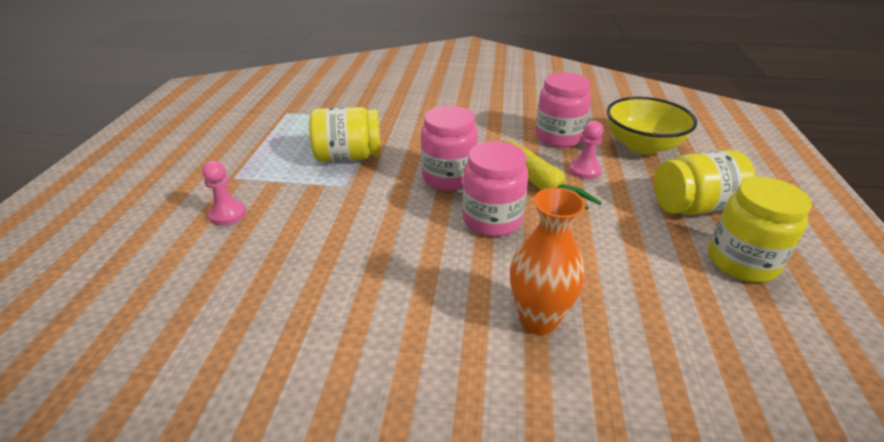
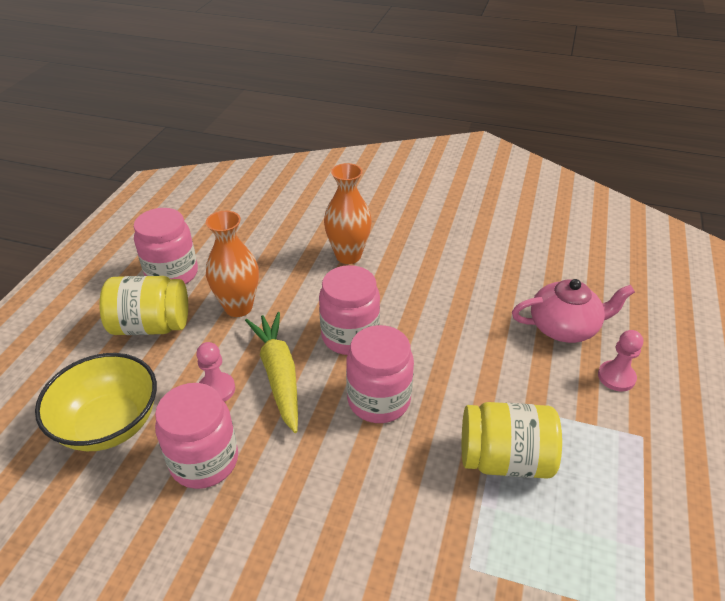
camera: 170 degrees left, 5 degrees up
yellow jar [708,177,812,283] -> pink jar [134,208,198,284]
none -> orange vase [206,211,259,317]
none -> pink teapot [512,279,635,343]

